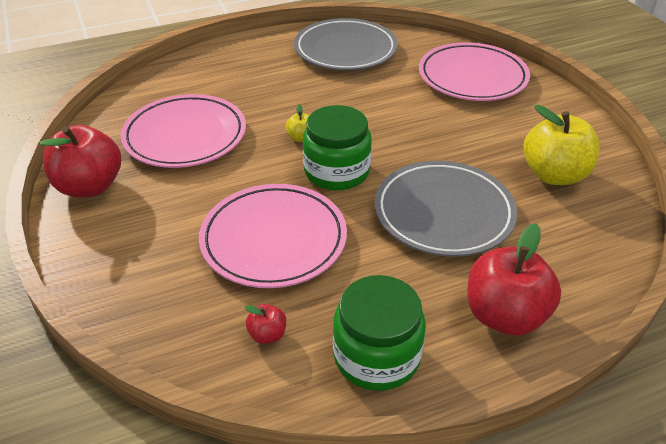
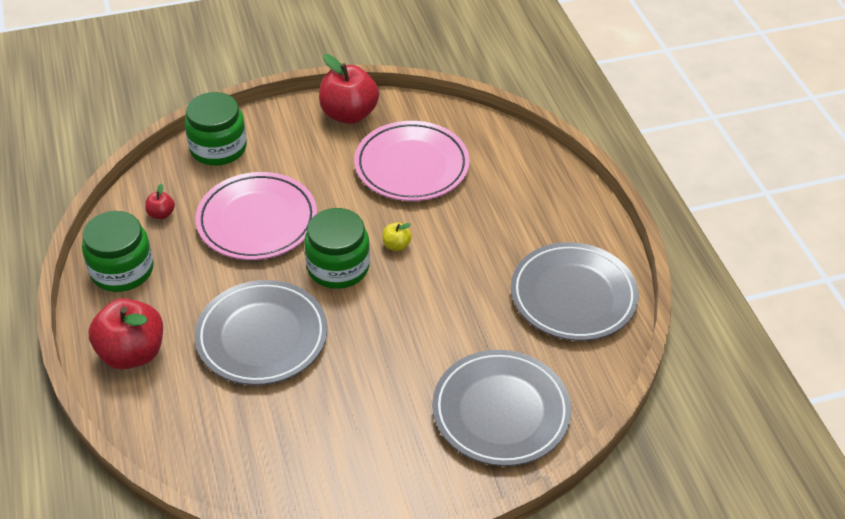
camera: 95 degrees right, 5 degrees up
pink plate [419,42,530,101] -> grey plate [432,350,571,466]
yellow apple [524,105,600,185] -> none
none -> green jar [184,92,247,166]

